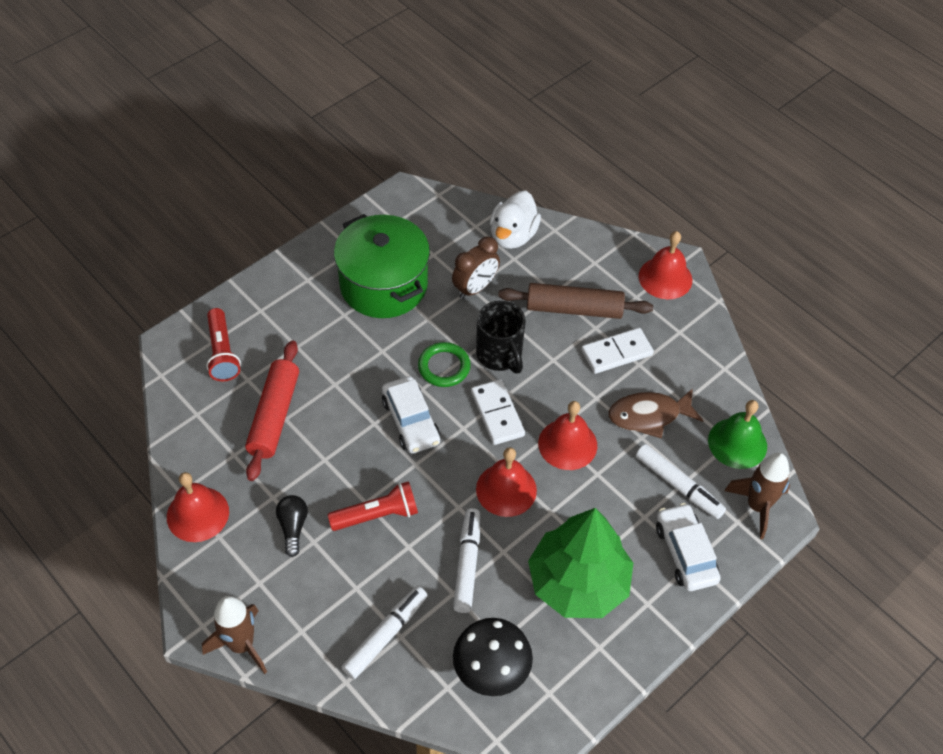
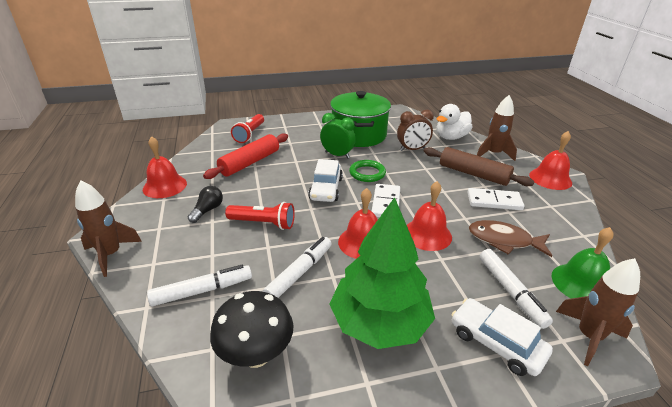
camera: 30 degrees right, 20 degrees down
black mug [476,301,526,373] -> none
white car [656,503,721,591] -> white car turned 60 degrees counterclockwise [451,298,553,376]
none -> green clock [320,113,356,159]
none -> brown rocket [477,95,517,161]

